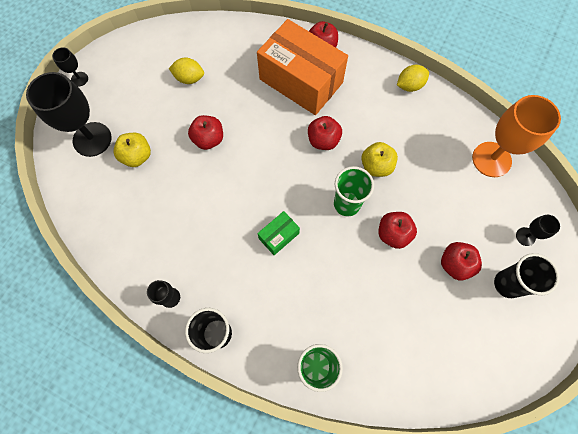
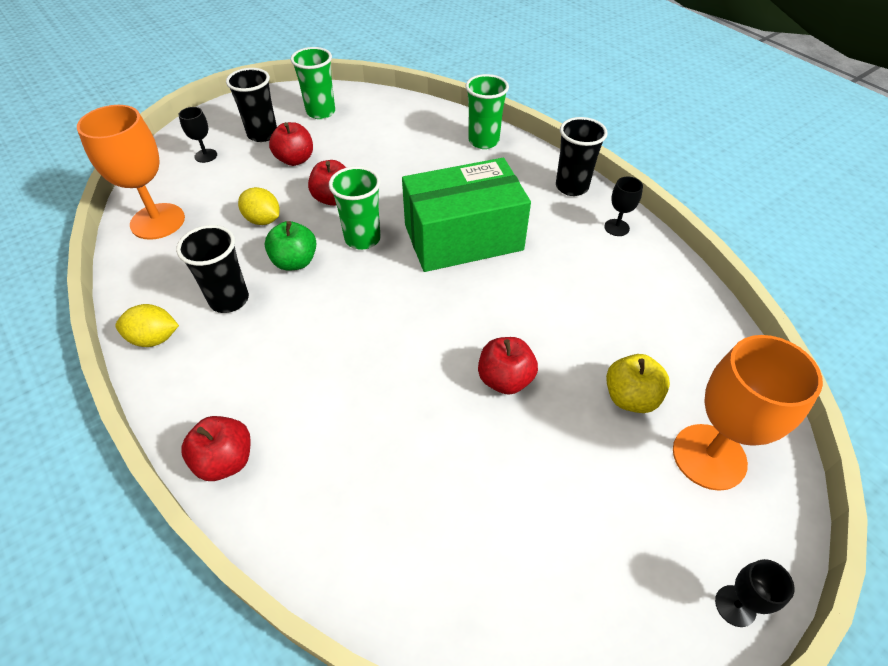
camera: 155 degrees left, 20 degrees down
black goblet [26,72,112,157] -> orange goblet [673,335,823,491]
yellow lemon [169,58,204,84] -> yellow lemon moved to [238,187,280,225]
orange box [257,19,348,115] -> none
green box [257,211,300,255] -> green box [402,158,531,272], size x2.32
red apple [308,116,342,150] -> none
yellow apple [361,142,398,177] -> green apple [265,221,317,271]
none -> black cup [176,225,249,313]
none -> green cup [291,47,335,119]

